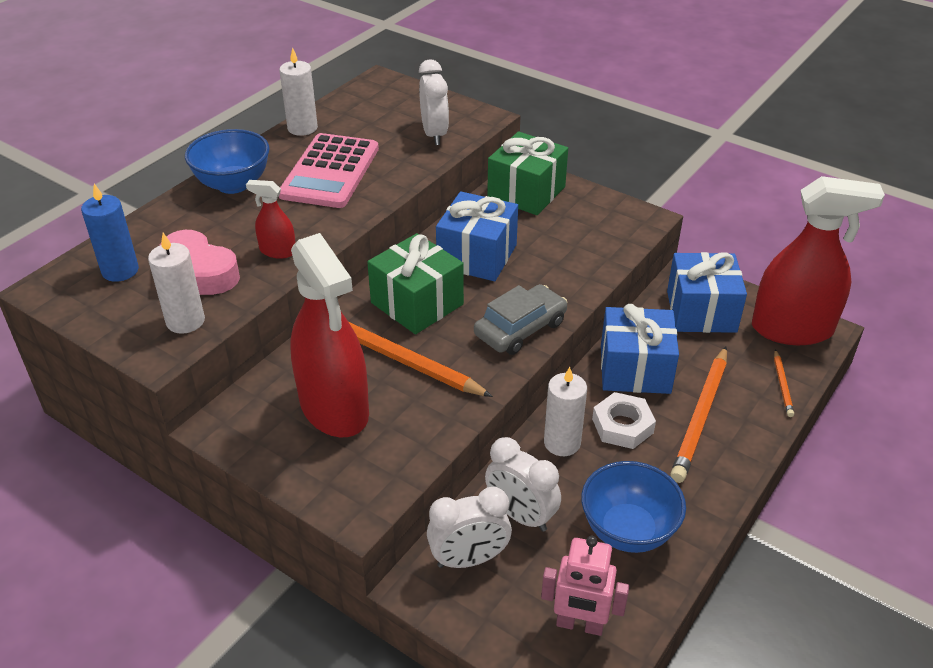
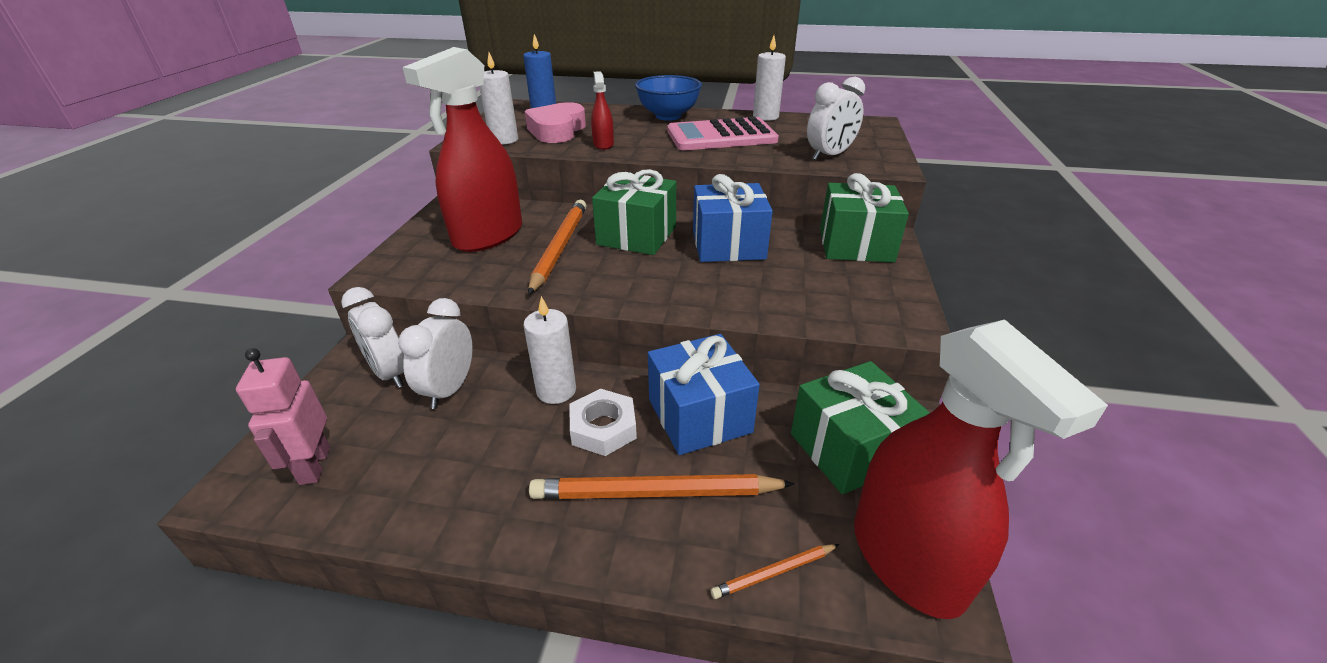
camera: 65 degrees right, 5 degrees down
grey car [474,284,567,355] -> none
blue bowl [581,461,686,553] -> none
blue gift [667,252,747,333] -> green gift [791,361,930,495]

